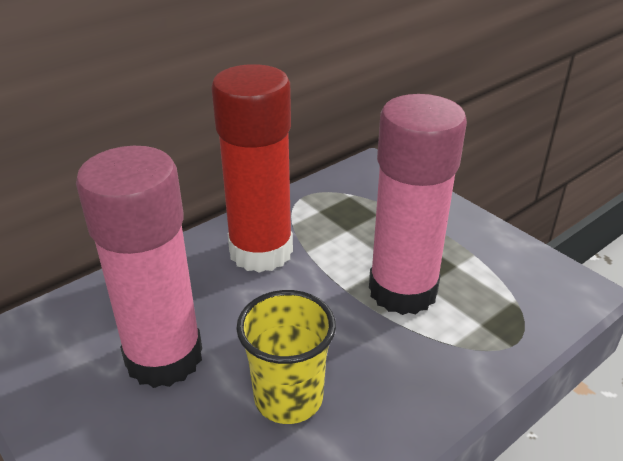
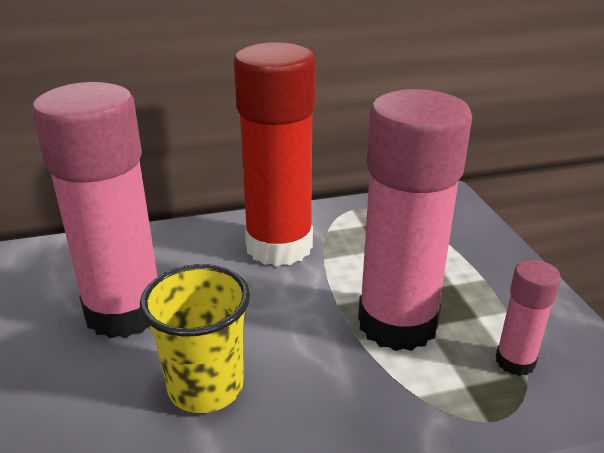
camera: 25 degrees right, 5 degrees down
none -> pink glue stick [496,260,561,376]

